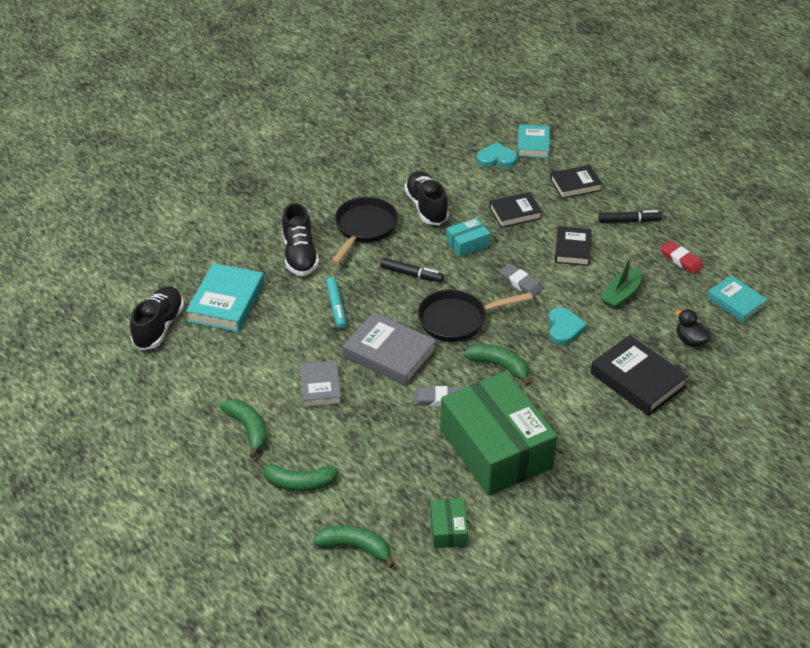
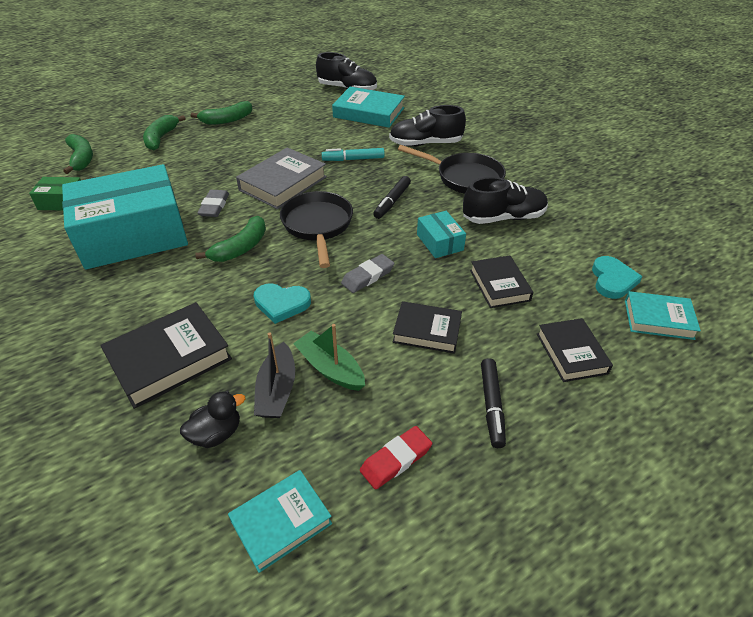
camera: 95 degrees right, 0 degrees up
grey book [300,361,342,408] -> none
green banana [313,525,395,568] -> green banana turned 45 degrees counterclockwise [63,134,93,174]
green box [440,371,557,496] -> turquoise box [62,164,188,270]
none -> black boat [254,332,295,418]

